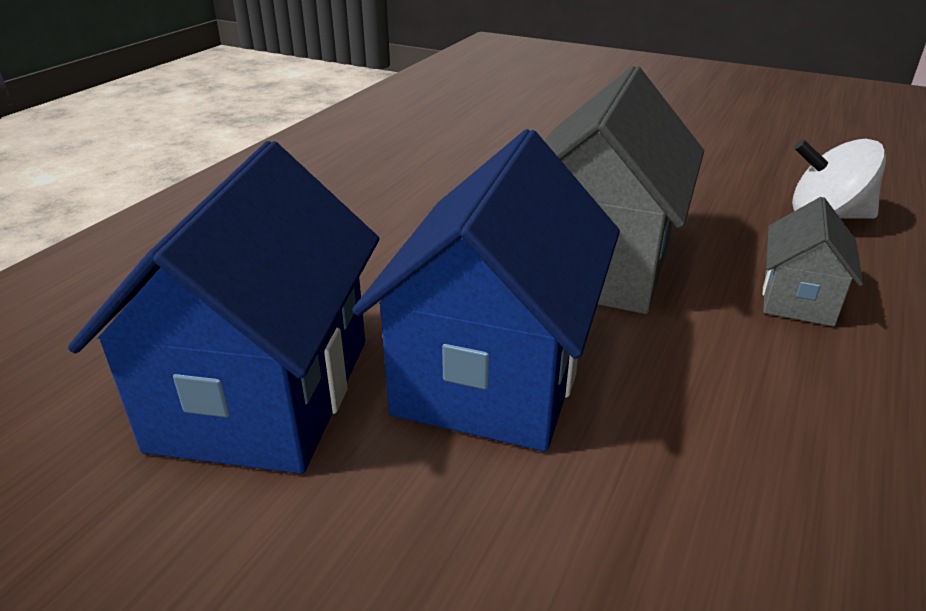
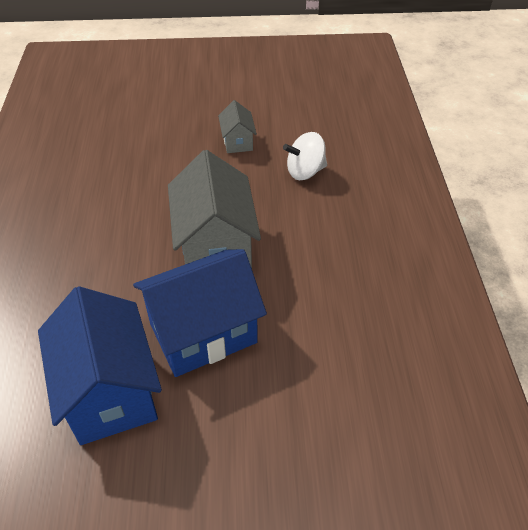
camera: 30 degrees left, 15 degrees up
blue house [352,129,620,452] -> blue house turned 75 degrees clockwise [133,249,267,377]
grey house [763,197,863,327] -> grey house moved to [218,100,257,153]

